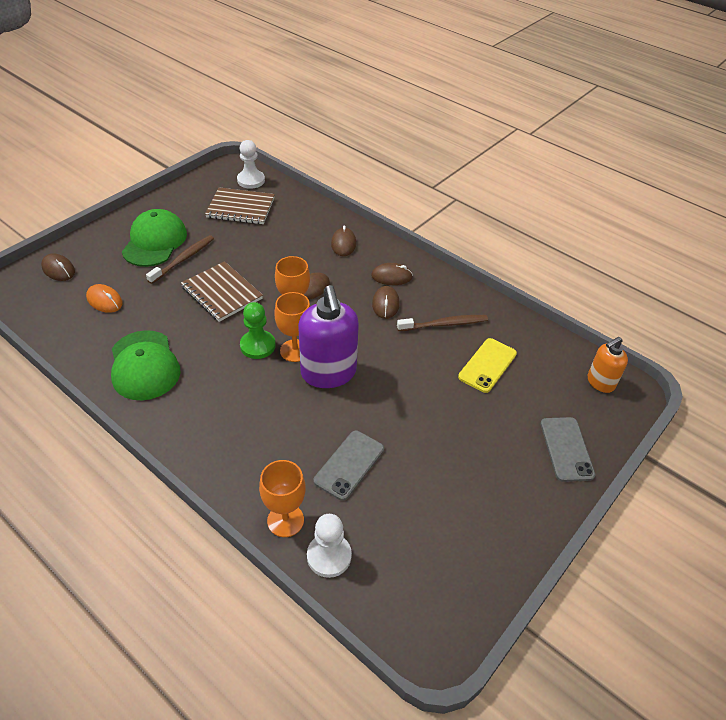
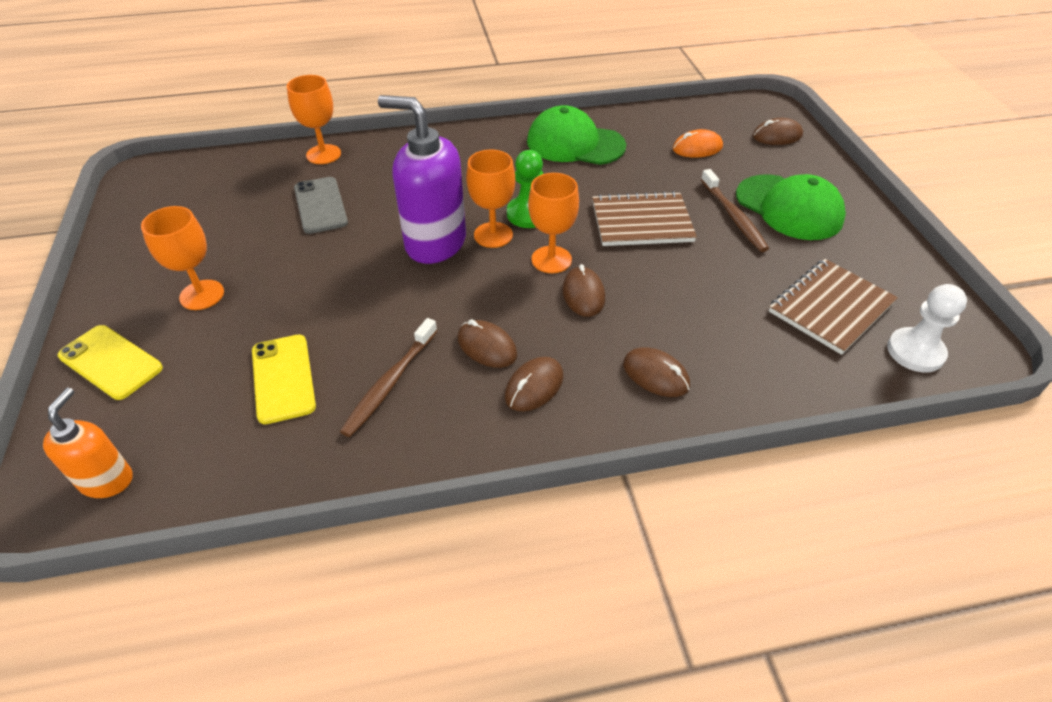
camera: 130 degrees right, 0 degrees up
white pawn [307,514,352,578] -> none
grey phone [540,417,595,482] -> yellow phone [58,325,163,400]
none -> orange goblet [141,206,224,310]

